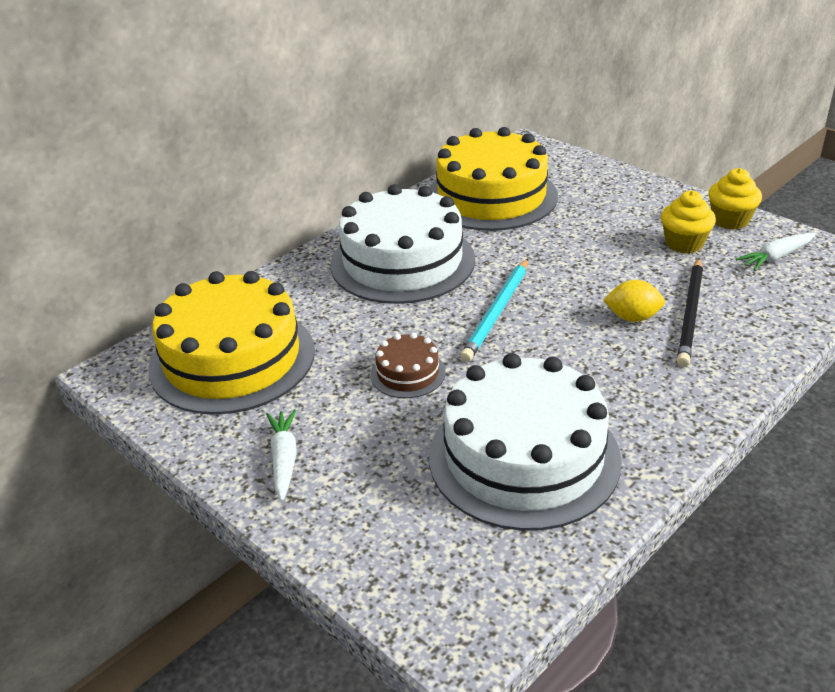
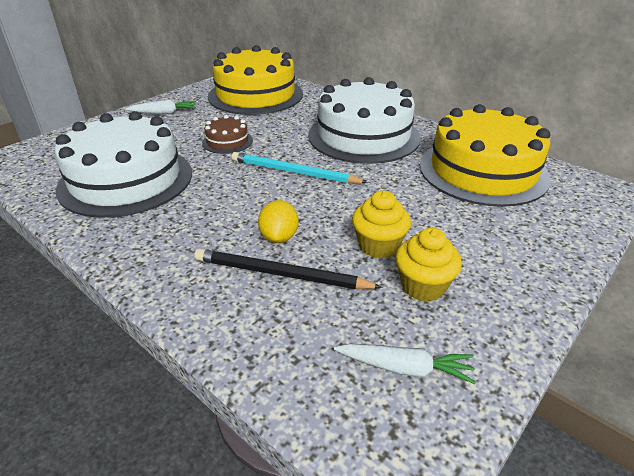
camera: 85 degrees right, 0 degrees up
yellow cupcake [708,168,762,230] -> yellow cupcake moved to [352,191,411,258]
white carrot [736,233,816,271] -> white carrot turned 135 degrees clockwise [334,344,476,384]

